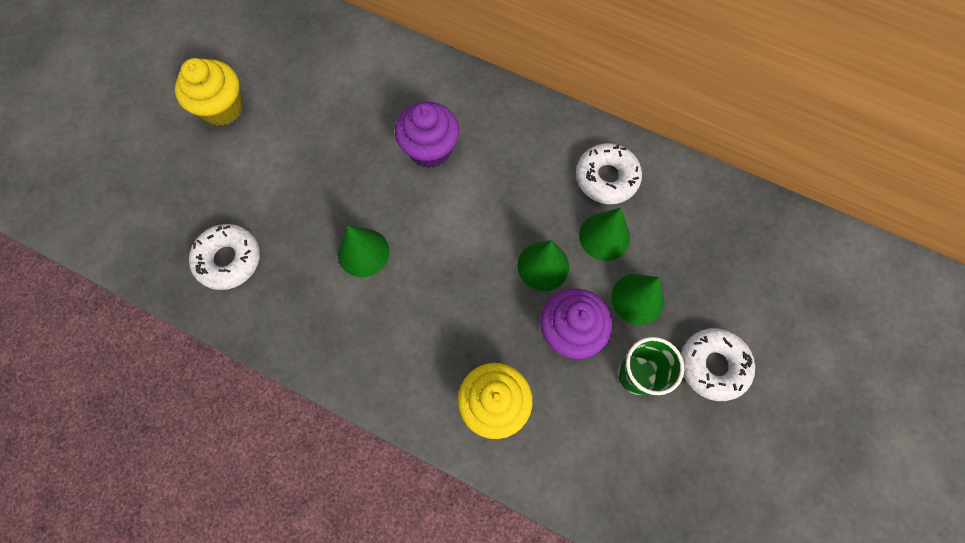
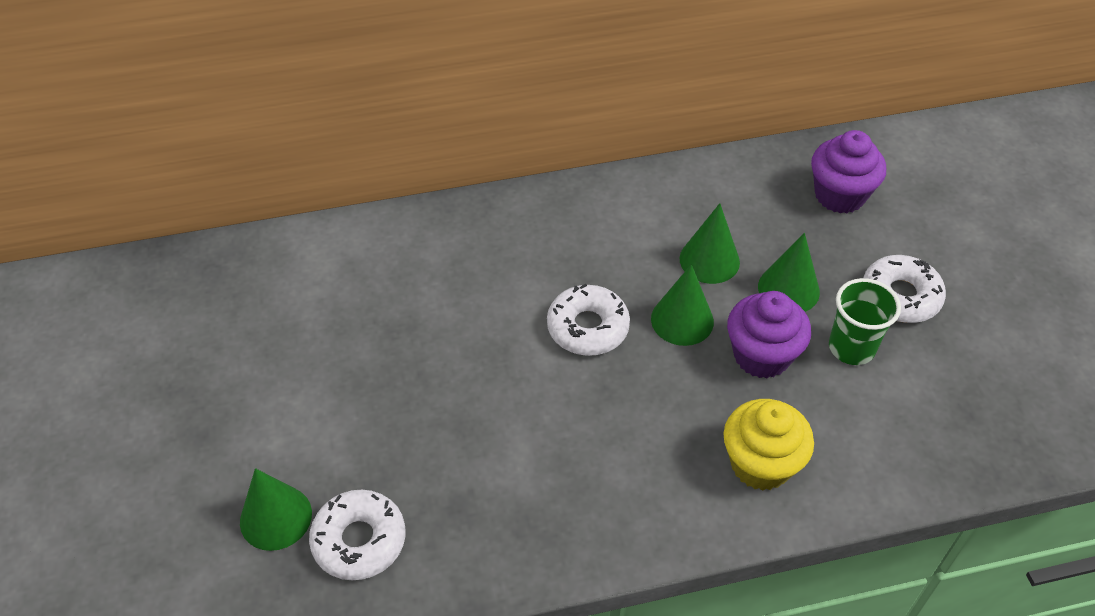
camera: 40 degrees left, 20 degrees down
yellow cupcake [175,58,243,126] -> none
green cone [338,225,389,277] -> green cone moved to [240,468,312,551]
purple cupcake [395,102,459,168] -> purple cupcake moved to [811,130,886,213]
white donut [576,143,642,204] -> white donut moved to [547,284,630,356]

